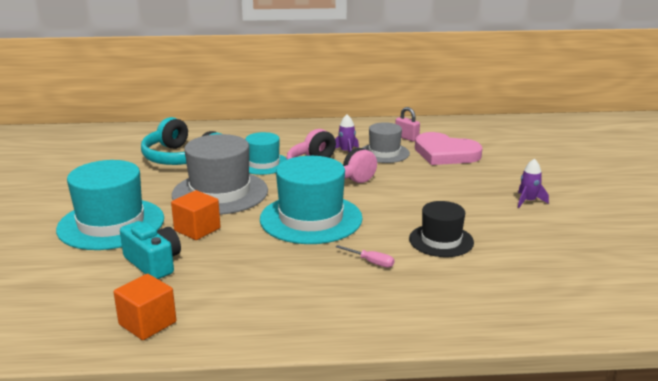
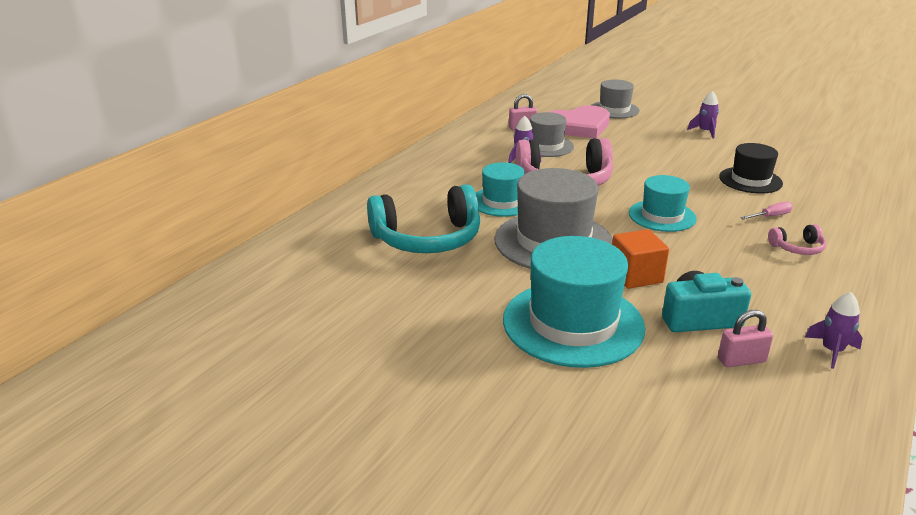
camera: 55 degrees left, 5 degrees up
orange cube [114,274,176,340] -> purple rocket [804,292,863,369]
turquoise hat [260,156,363,244] -> turquoise hat [629,175,697,232], size x0.59
none -> grey hat [591,80,640,119]
none -> pink padlock [718,310,773,367]
none -> pink headphones [768,224,826,255]

